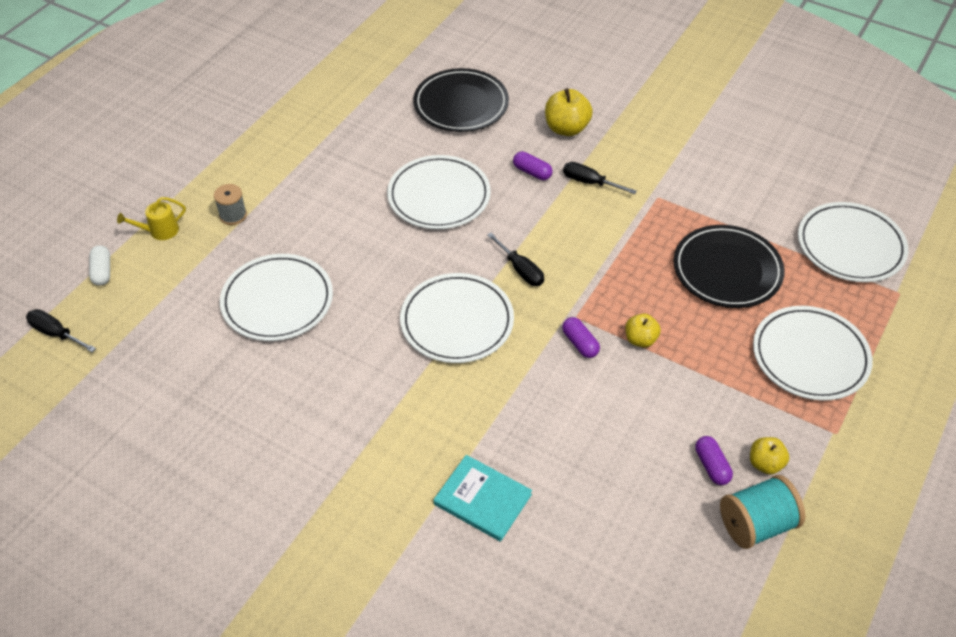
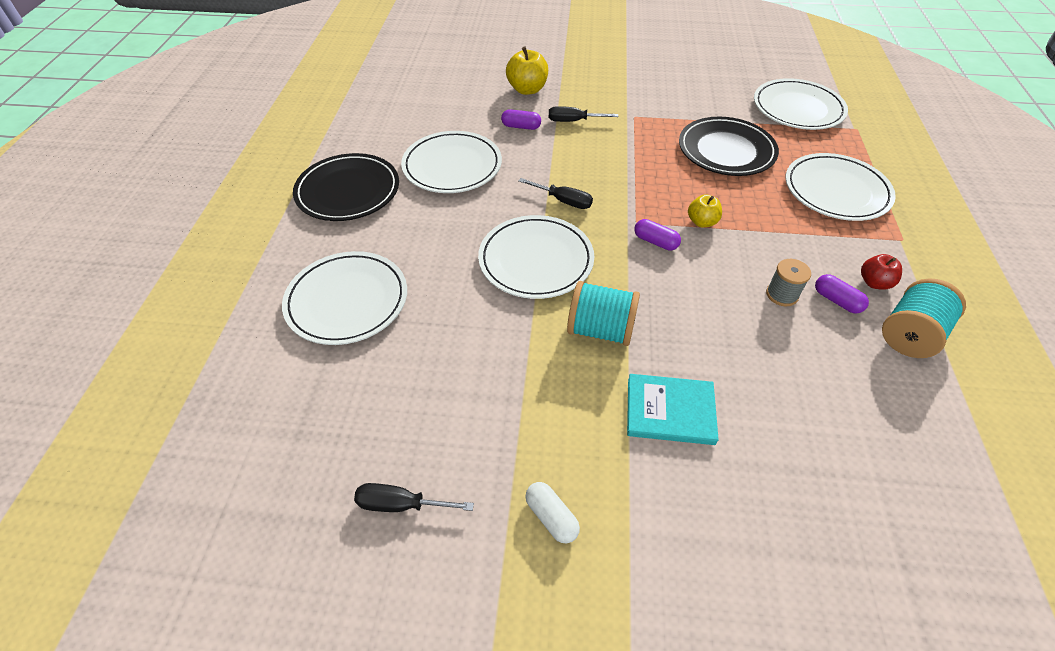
camera: 25 degrees left, 0 degrees up
black screwdriver [26,309,96,352] -> black screwdriver moved to [354,483,474,512]
white capsule [89,245,110,286] -> white capsule moved to [525,482,580,543]
yellow watering can [117,197,186,240] -> none
grey spool [214,184,247,225] -> grey spool moved to [766,259,811,306]
black plate [413,68,509,132] -> black plate moved to [293,153,399,221]
yellow apple [750,437,789,475] -> red apple [861,254,902,290]
none -> turquoise spool [567,281,640,346]

